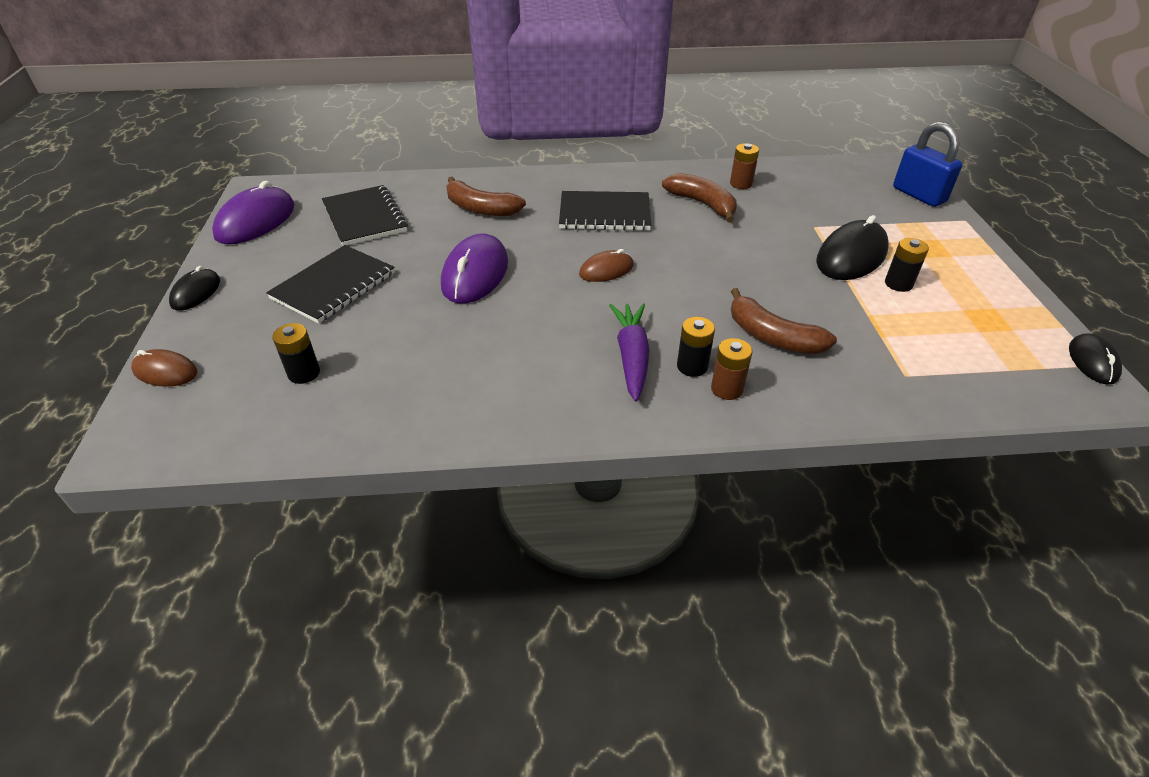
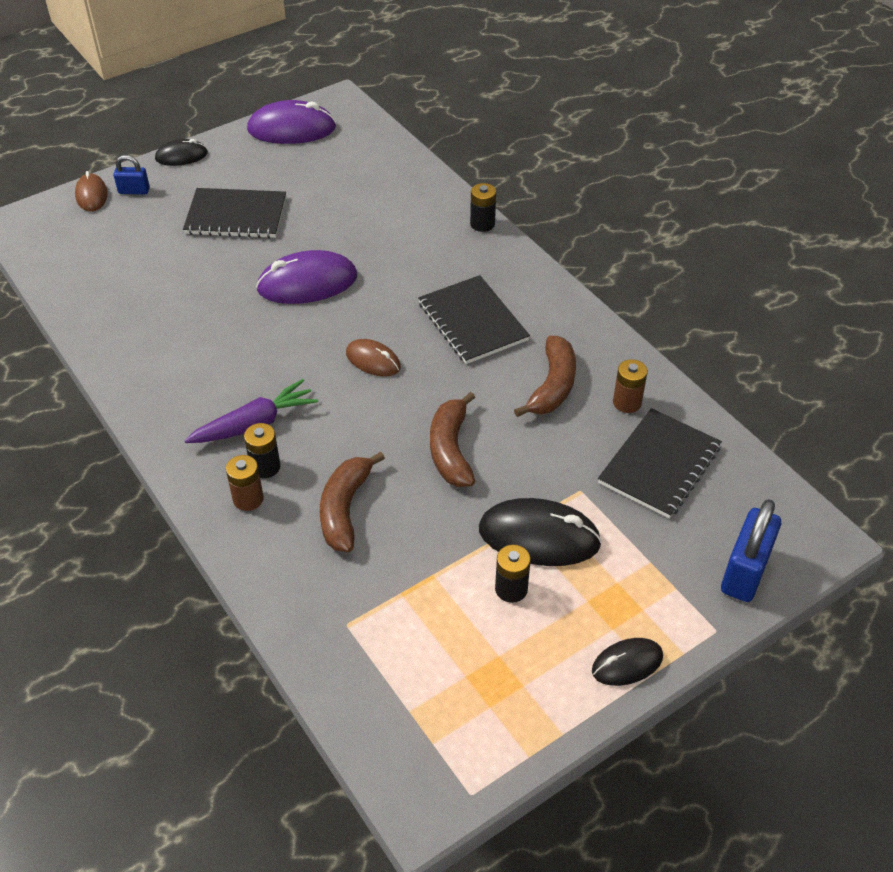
camera: 60 degrees right, 5 degrees up
black battery [272,323,320,384] -> black battery moved to [470,183,496,232]
black notebook [322,185,408,246] -> black notebook moved to [598,408,722,519]
brown banana [446,177,526,216] -> brown banana moved to [430,392,475,487]
black mouse [1069,333,1122,385] -> black mouse moved to [592,638,663,686]
none -> blue padlock [113,155,150,194]

